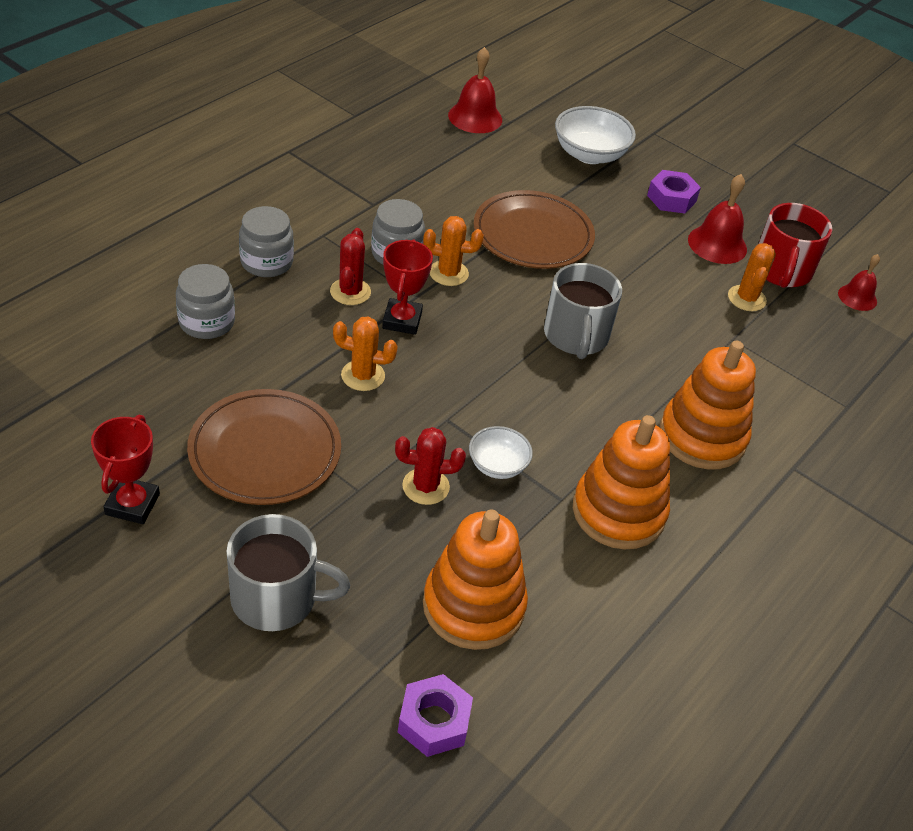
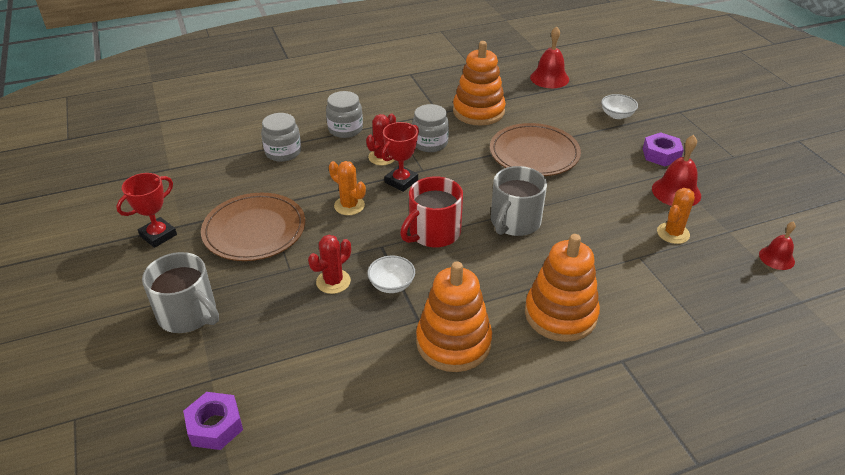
camera: 35 degrees right, 5 degrees down
red cactus [395,427,466,505] -> red cactus turned 75 degrees counterclockwise [308,235,351,294]
orange cactus [423,216,484,286] -> none
orange stacking toy [423,509,528,650] -> orange stacking toy moved to [453,41,506,126]
white bowl [555,106,636,164] -> white bowl [601,94,638,119], size x0.60
red mug [759,203,832,288] -> red mug moved to [400,176,463,248]

